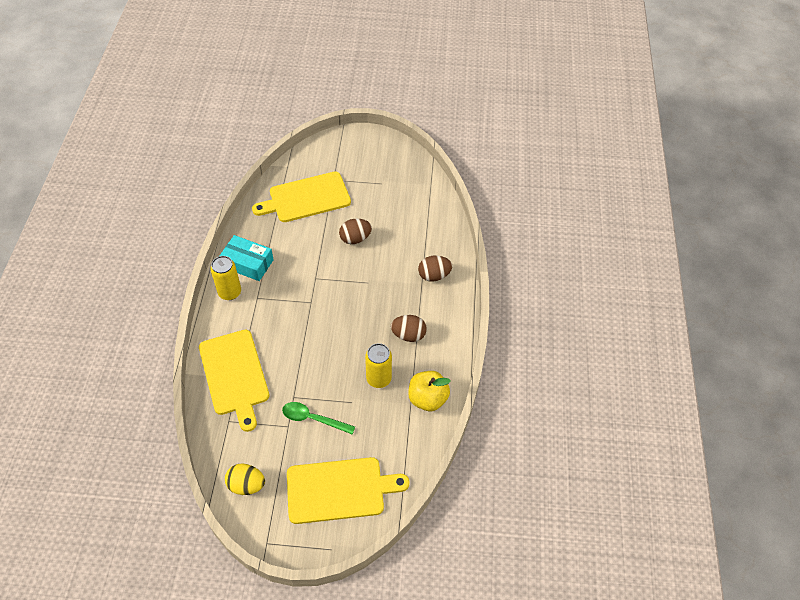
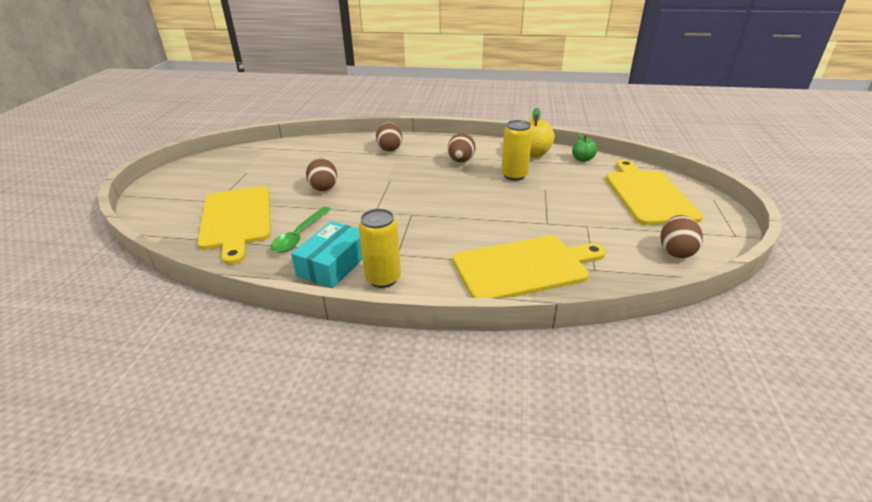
camera: 85 degrees left, 20 degrees down
yellow egg [225,463,265,495] -> brown egg [661,215,703,258]
green spoon [282,402,355,434] -> green spoon moved to [270,207,331,253]
none -> green apple [572,132,597,162]

